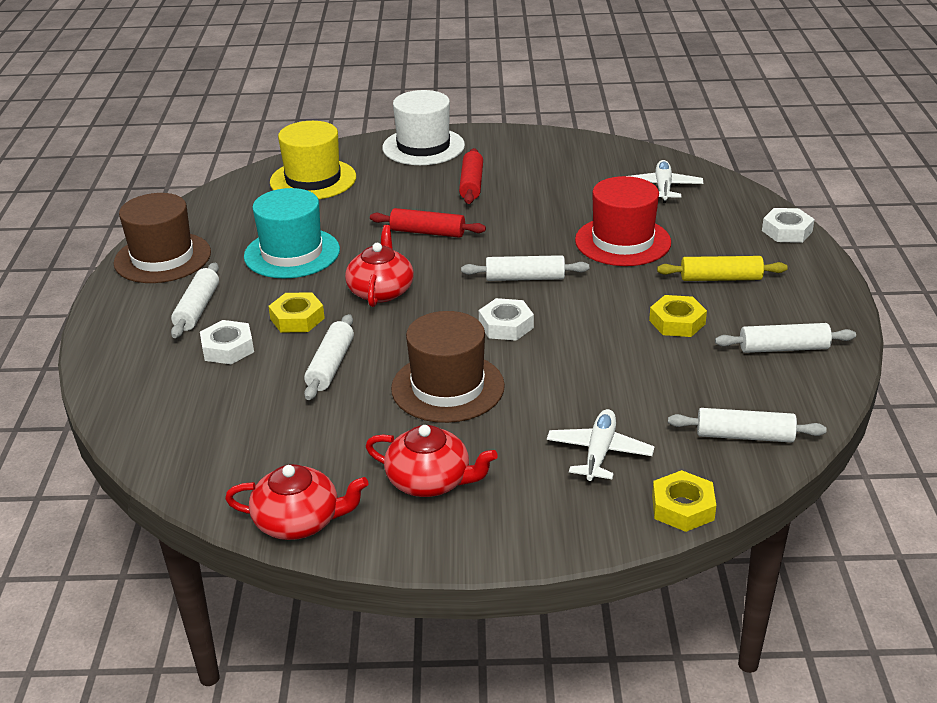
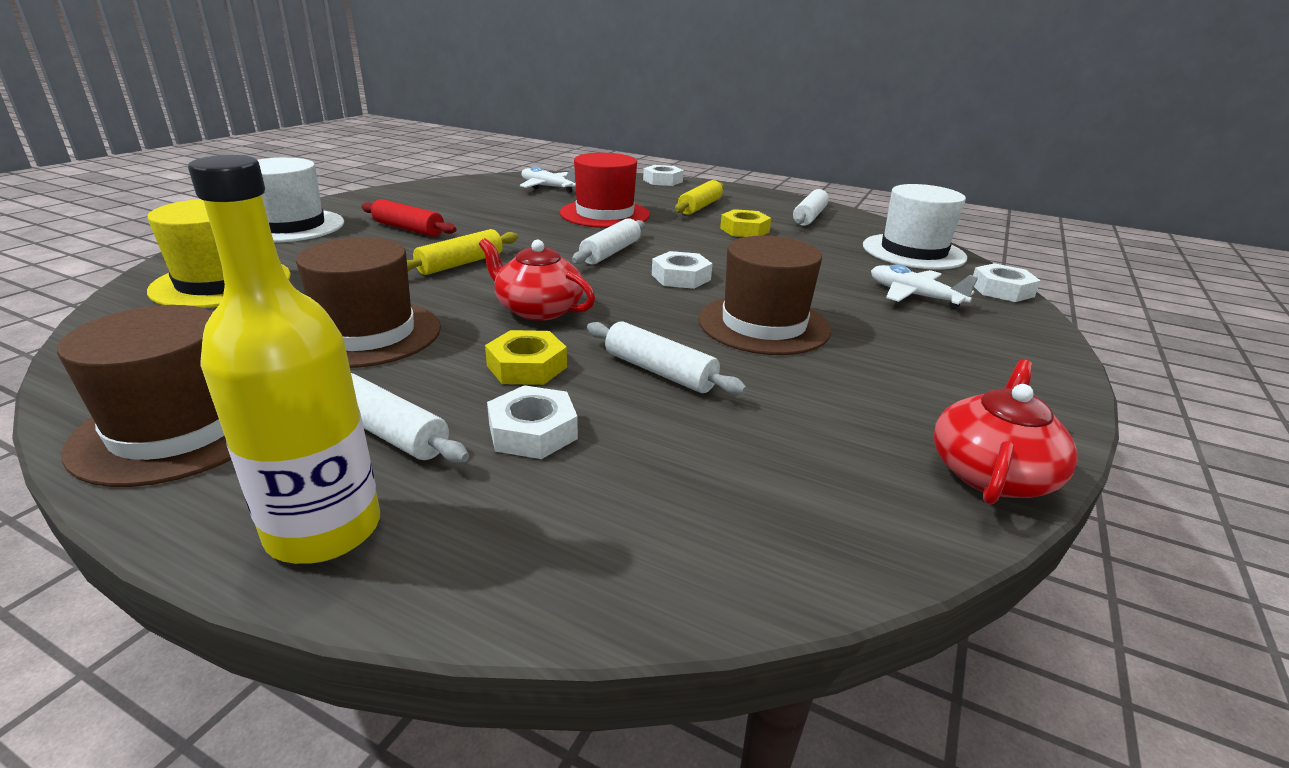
camera: 65 degrees left, 5 degrees down
turquoise hat [244,188,340,279] -> brown hat [296,237,441,368]
red teapot [366,425,498,497] -> none
red rolling pin [370,208,486,238] -> yellow rolling pin [407,229,518,275]
yellow nut [652,470,716,532] -> white nut [973,263,1041,302]
white rolling pin [668,408,827,443] -> white hat [863,184,967,270]
none -> yellow bottle [188,155,380,564]

